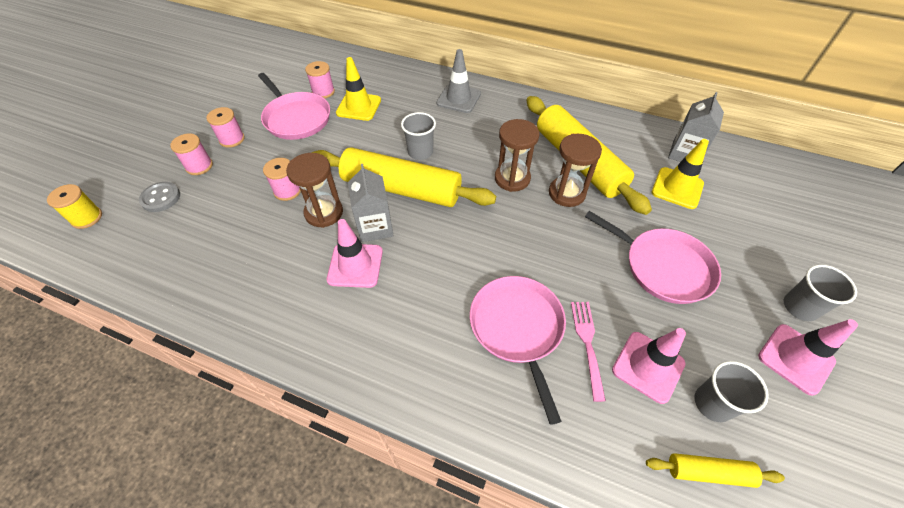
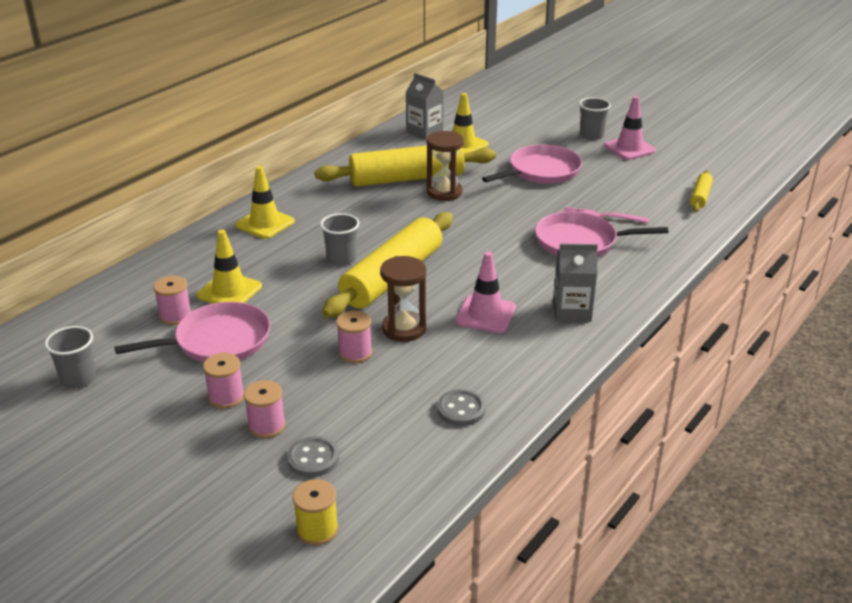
camera: 75 degrees left, 20 degrees down
grey carton [348,164,393,242] -> grey carton moved to [553,243,598,322]
grey traffic cone [436,49,481,113] -> yellow traffic cone [235,166,295,239]
brown hourglass [495,119,539,192] -> none
pink traffic cone [612,328,686,404] -> none
grey cup [695,361,769,422] -> grey cup moved to [45,326,97,389]
none -> grey button [437,389,486,426]

